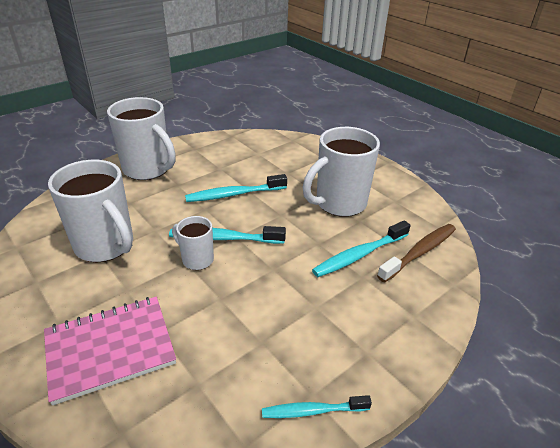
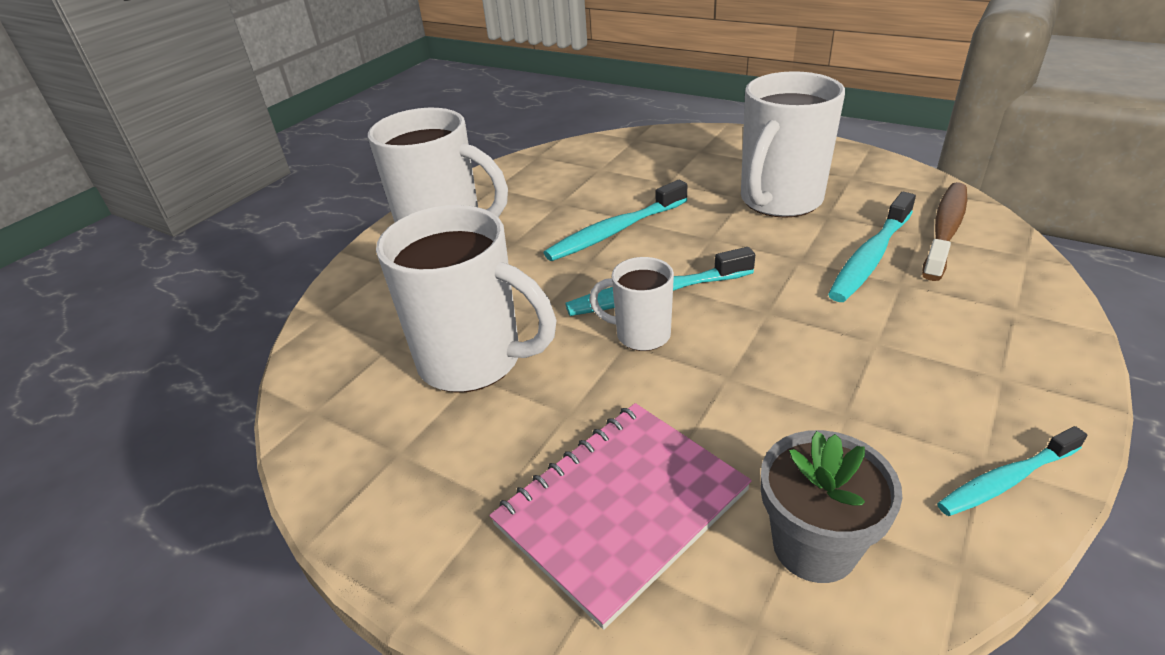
camera: 15 degrees left, 0 degrees up
none -> grey flower pot [761,430,902,583]

